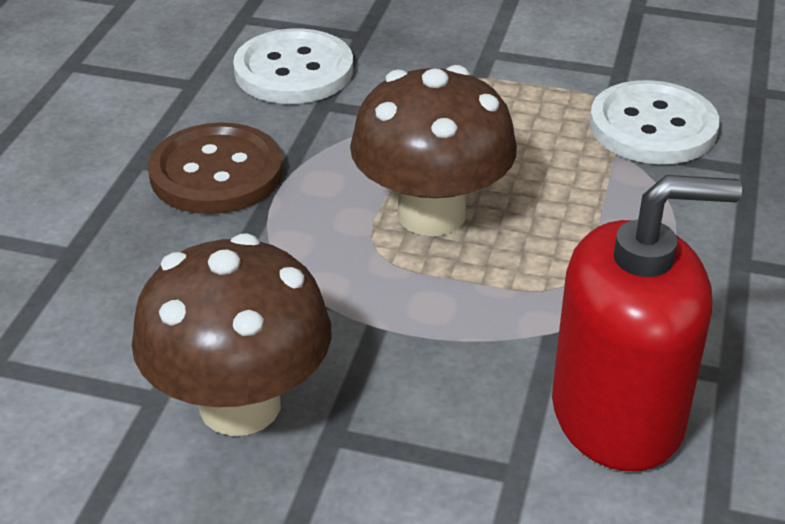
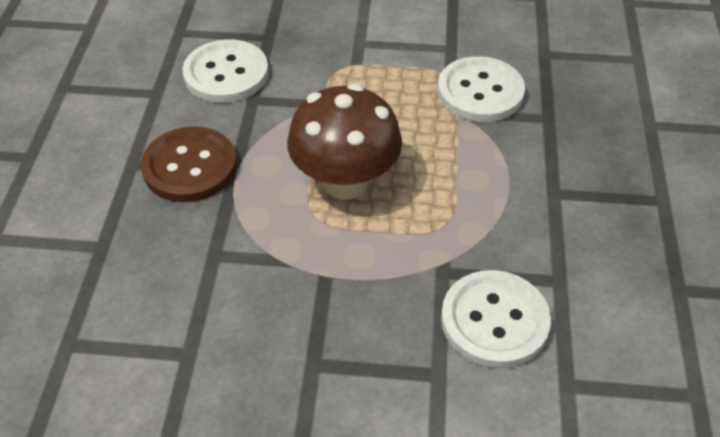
camera: 10 degrees left, 10 degrees up
brown mushroom [132,233,331,436] -> none
red soap dispenser [552,175,742,471] -> white button [441,270,551,368]

